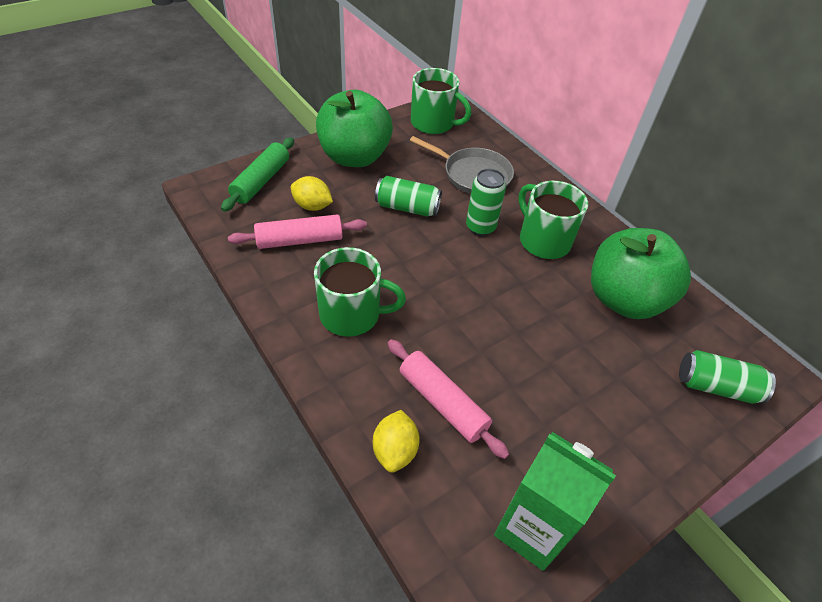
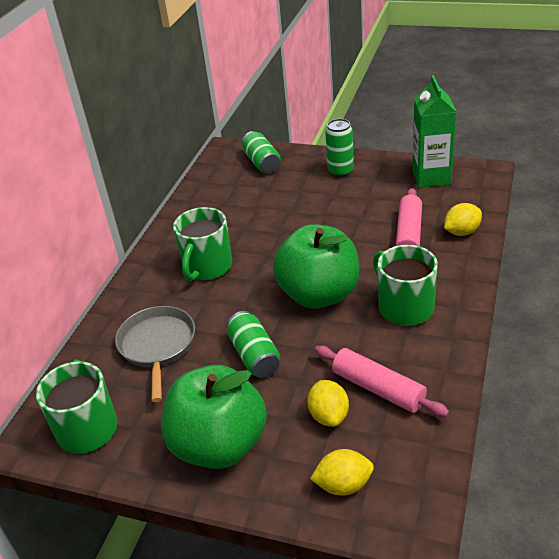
camera: 120 degrees left, 10 degrees down
green rolling pin [221,137,294,212] -> yellow lemon [310,449,374,496]
green can [466,169,506,236] -> green can moved to [325,119,354,177]
green apple [591,228,691,319] -> green apple moved to [273,224,359,309]

